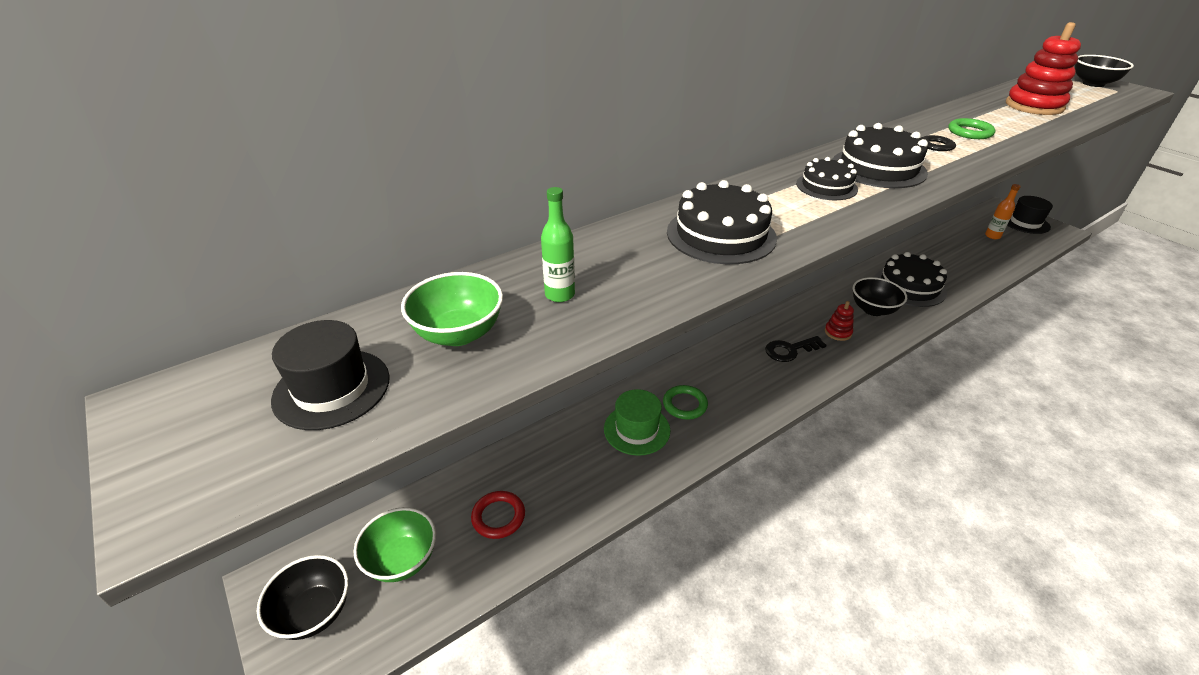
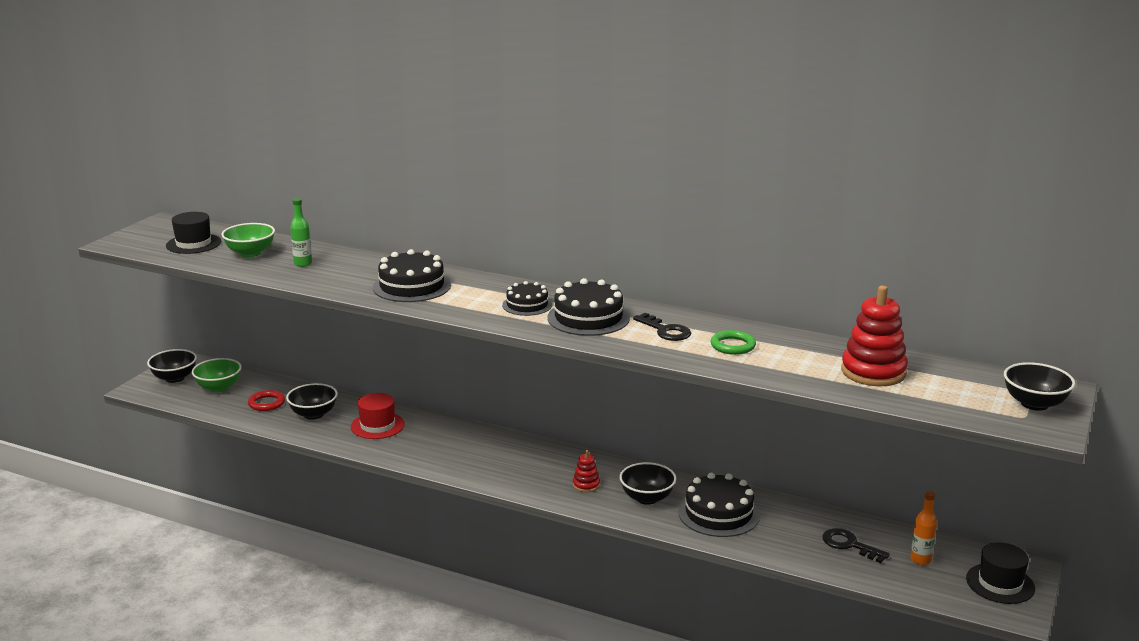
camera: 60 degrees right, 15 degrees down
green hat [604,389,670,456] -> red hat [351,393,405,439]
green ring [663,385,708,420] -> none
black key [765,336,826,362] -> black key moved to [822,528,890,563]
none -> black bowl [286,383,338,420]

